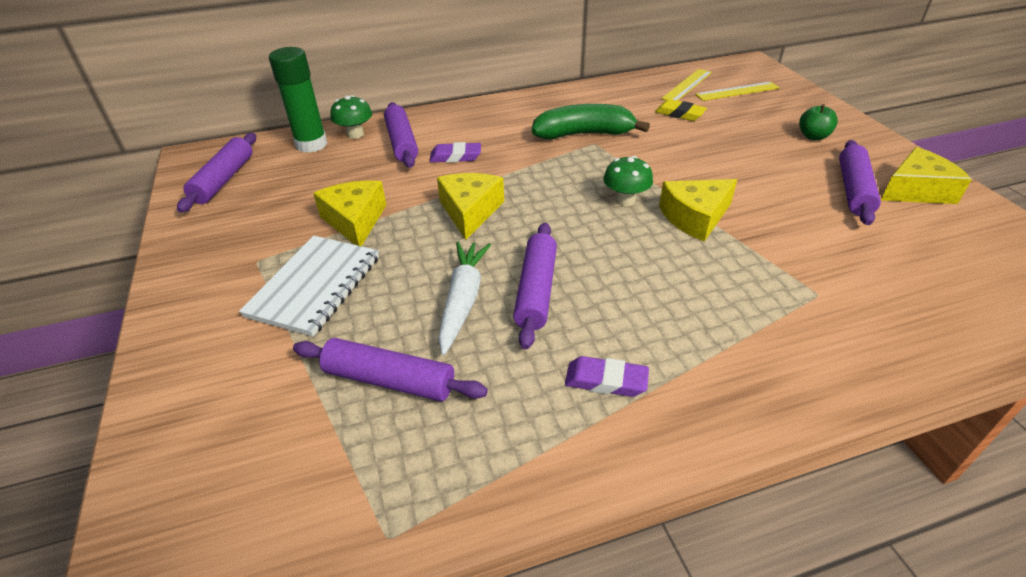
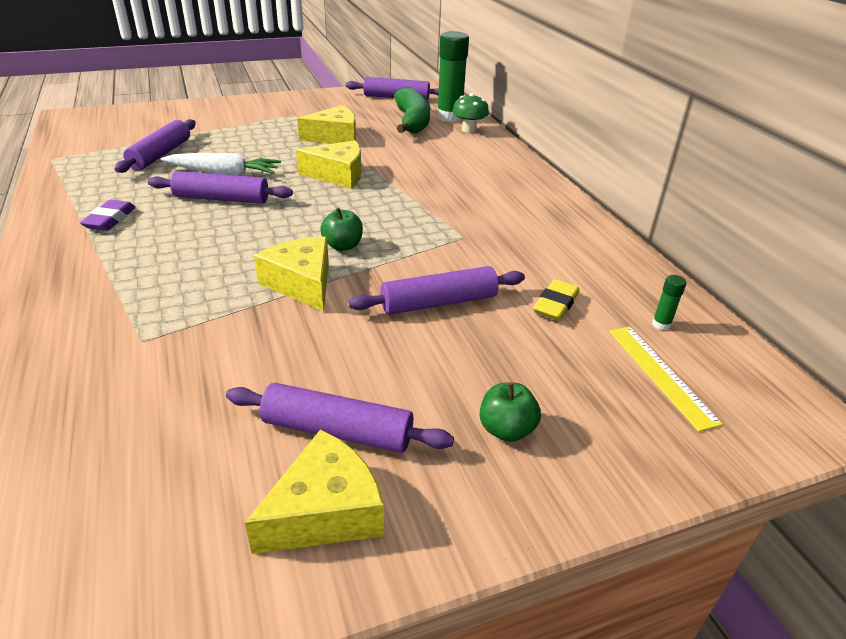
camera: 85 degrees right, 5 degrees down
white notebook [239,236,379,337] -> none
purple rolling pin [384,102,418,168] -> purple rolling pin moved to [349,266,525,315]
purple eraser [430,142,481,163] -> none
green banana [532,104,650,139] -> green banana moved to [394,87,430,133]
green mushroom [603,156,653,206] -> green apple [320,208,363,251]
yellow ruler [661,69,712,101] -> green glue stick [652,275,686,330]
yellow cheese [881,147,972,204] -> yellow cheese turned 105 degrees counterclockwise [245,429,384,554]

